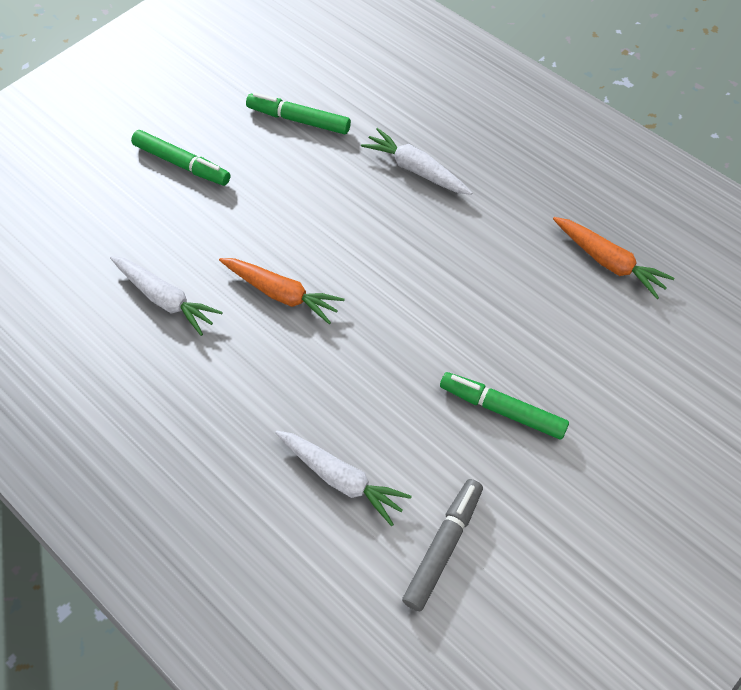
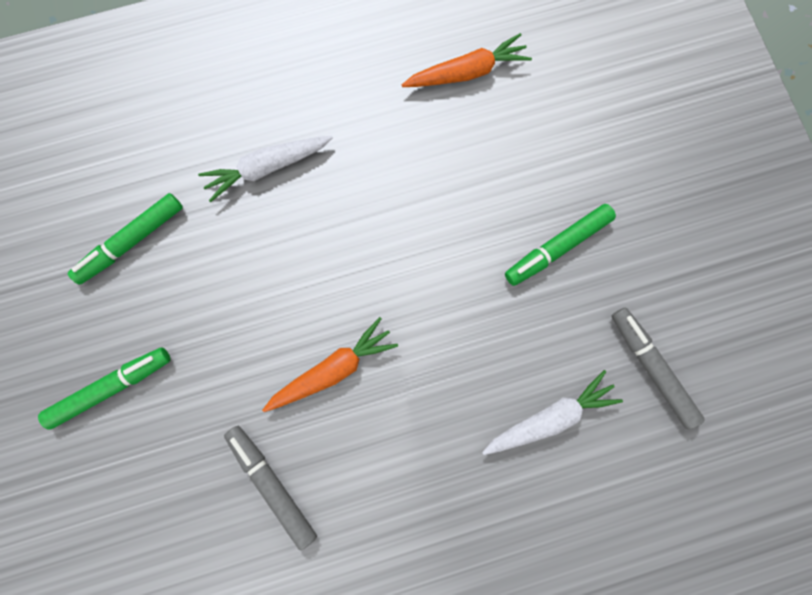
camera: 60 degrees left, 20 degrees up
white carrot [110,256,223,336] -> grey marker [224,426,317,551]

